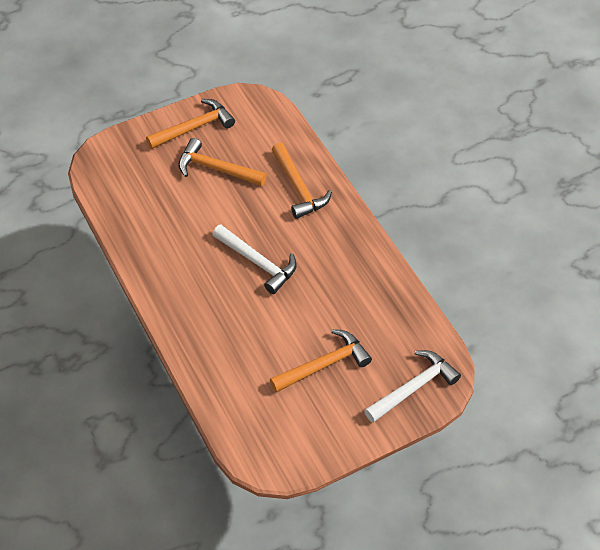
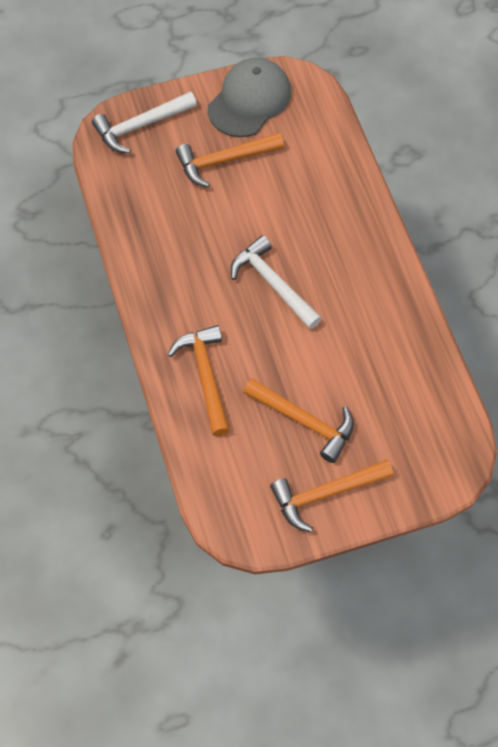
camera: 170 degrees left, 10 degrees up
none -> grey cap [208,58,291,137]

